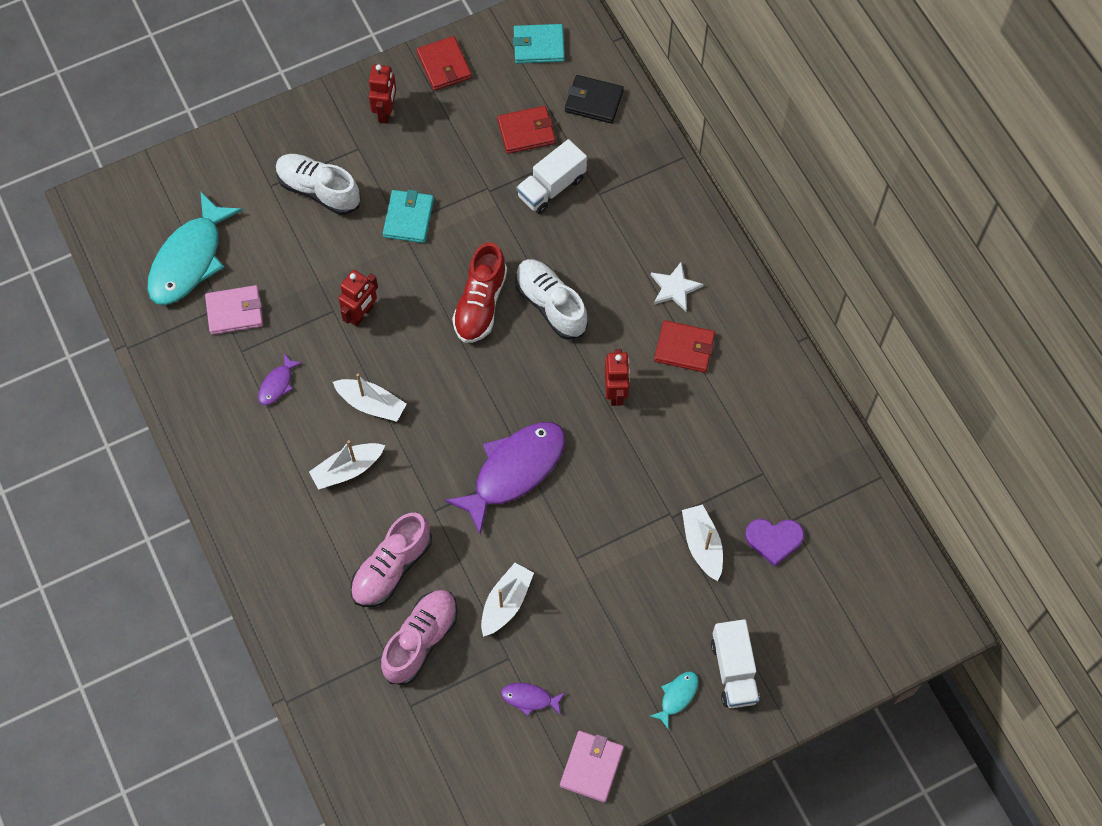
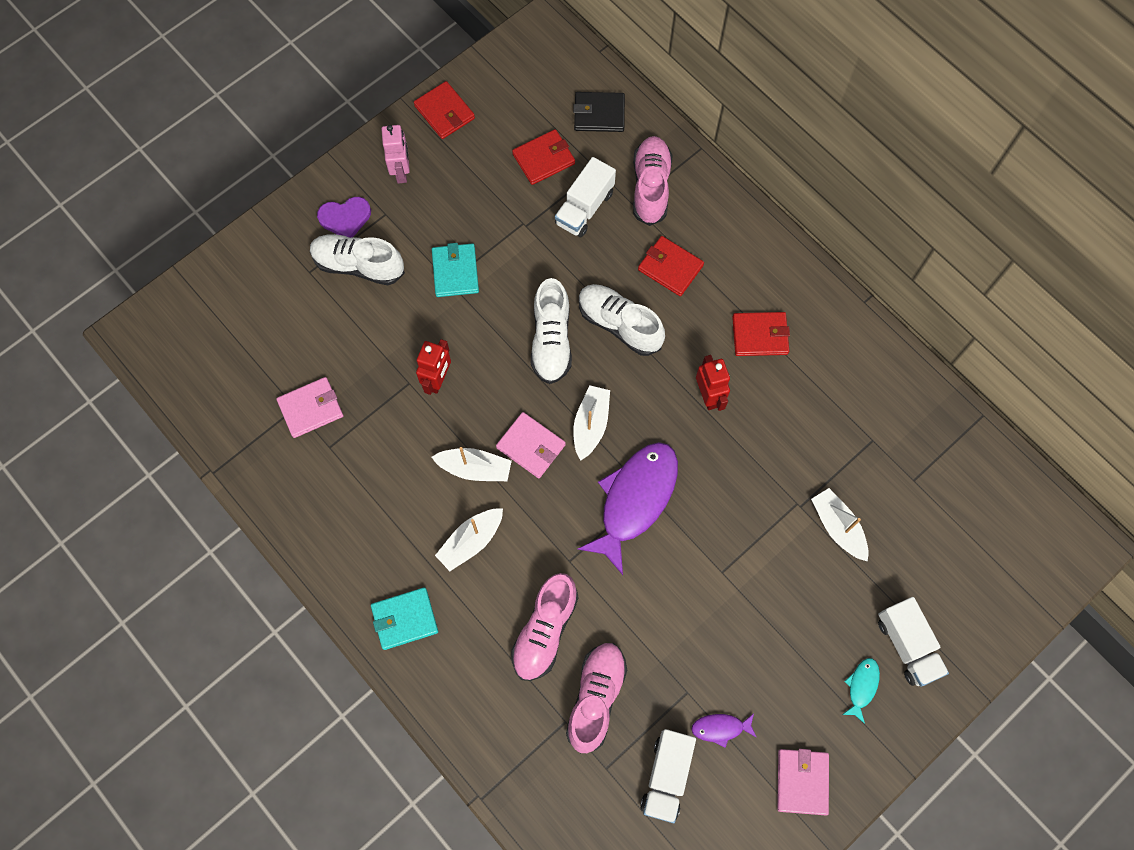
camera: 15 degrees left, 5 degrees up
turquoise fish [147,191,243,305] -> none
purple fish [258,354,302,405] -> none
red robot [369,64,396,124] -> pink robot [381,125,410,184]
red shoe [452,242,507,343] -> white shoe [531,278,572,384]
white boat [481,563,534,637] -> white boat moved to [573,385,610,461]
turquoise wallet [513,24,565,64] -> turquoise wallet moved to [371,587,438,650]
white star [651,262,704,312] -> none
purple heart [745,519,804,567] -> purple heart moved to [317,197,371,238]
none -> pink wallet [496,412,566,478]
none -> pink shoe [633,136,673,226]
none -> red wallet [638,236,704,296]
none -> white truck [640,729,696,823]

